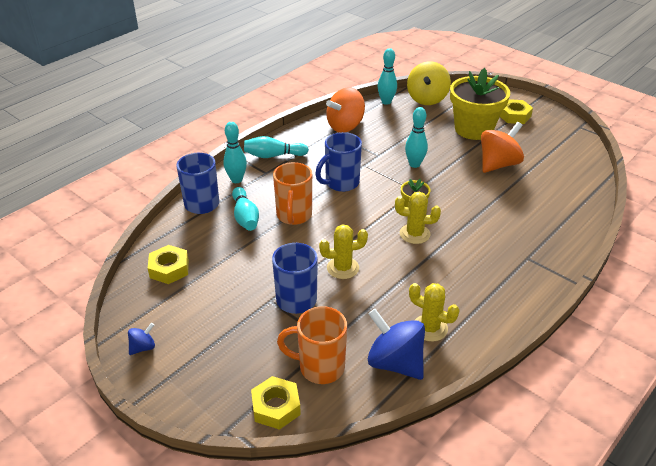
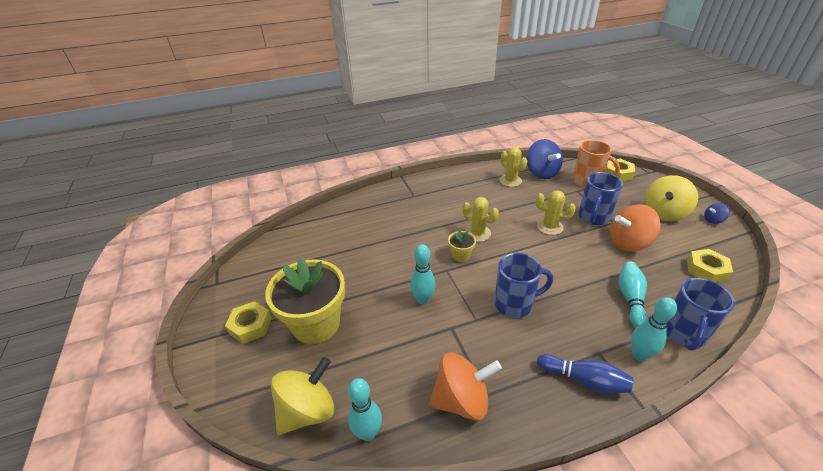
camera: 150 degrees left, 0 degrees up
turquoise bowling pin [244,136,309,158] -> blue bowling pin [537,354,633,394]
orange mug [273,162,312,225] -> none
orange spinning top [481,122,524,173] -> orange spinning top moved to [610,204,661,252]
none -> yellow spinning top [644,175,698,221]

